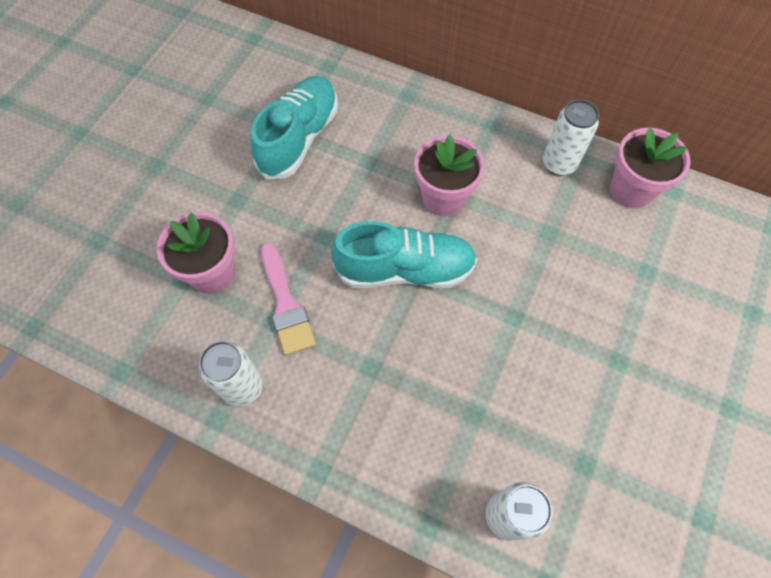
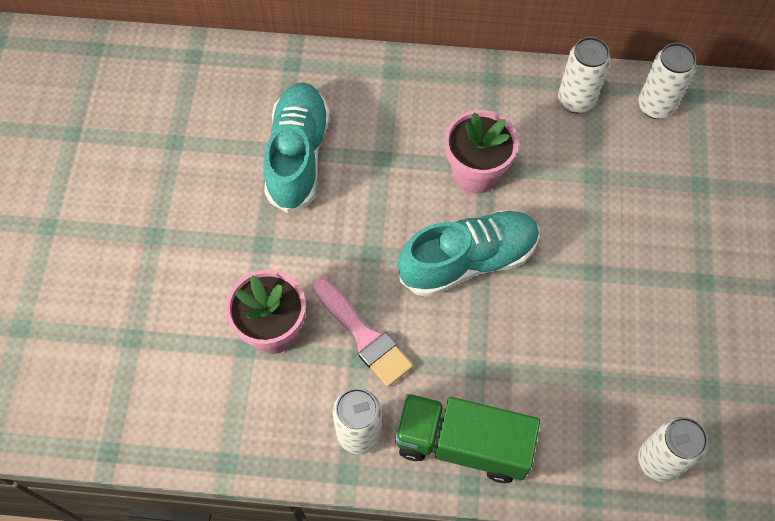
camera: 20 degrees left, 0 degrees up
pink flower pot [610,128,691,209] -> white can [638,43,696,119]
none -> green truck [395,394,540,483]

